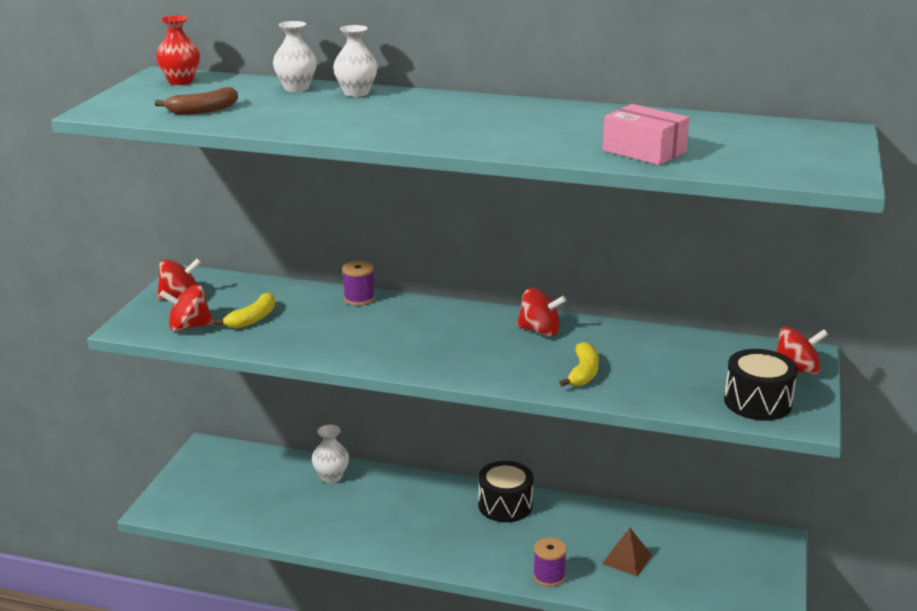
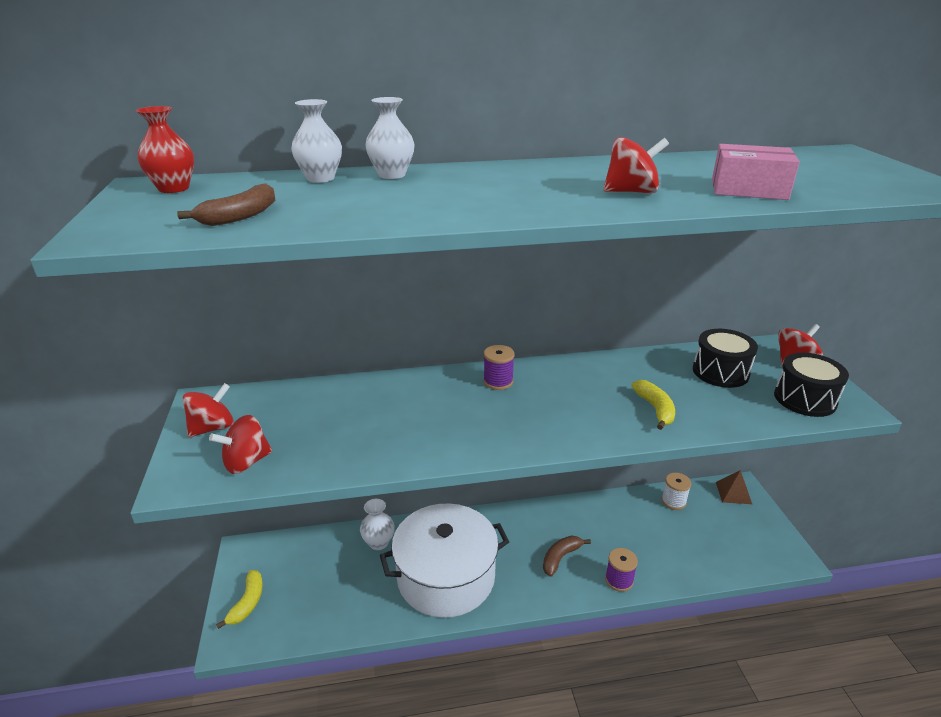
camera: 25 degrees left, 5 degrees up
yellow banana [214,292,275,329] -> yellow banana moved to [216,570,263,629]
purple spool [342,261,375,306] -> purple spool moved to [483,345,515,390]
black drum [478,461,534,522] -> black drum moved to [693,329,758,388]
red spinning top [517,288,566,336] -> red spinning top moved to [604,137,669,193]
brown pyramid [602,528,652,577] -> brown pyramid moved to [716,470,752,504]
none -> white pot [380,504,509,618]
none -> brown banana [543,536,591,577]
none -> white spool [661,473,691,510]

